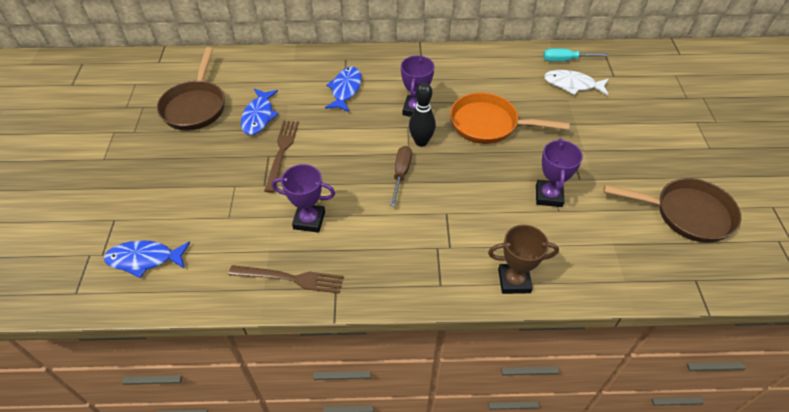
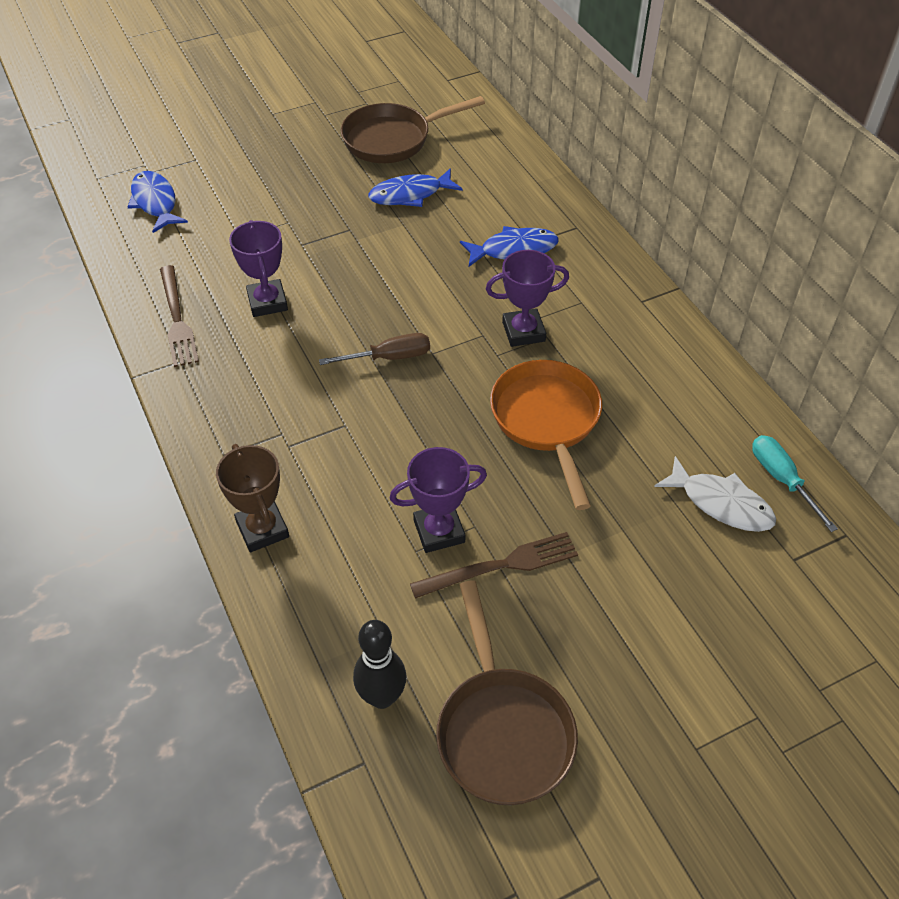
camera: 65 degrees right, 0 degrees up
brown fork [264,121,299,193] -> brown fork moved to [410,532,578,599]
black bowling pin [409,82,436,147] -> black bowling pin moved to [353,620,407,709]
white fish [544,70,609,95] -> white fish turned 135 degrees clockwise [654,456,776,532]

